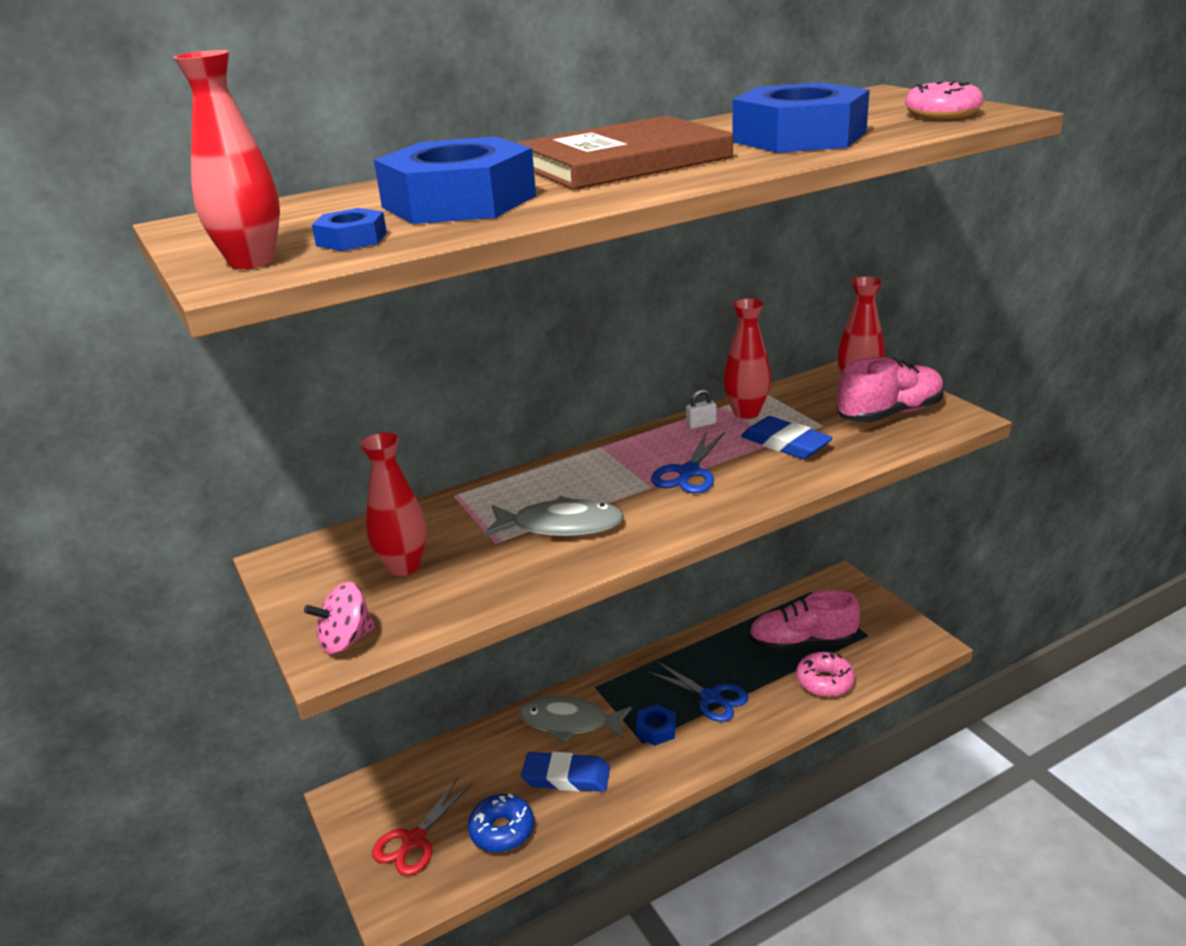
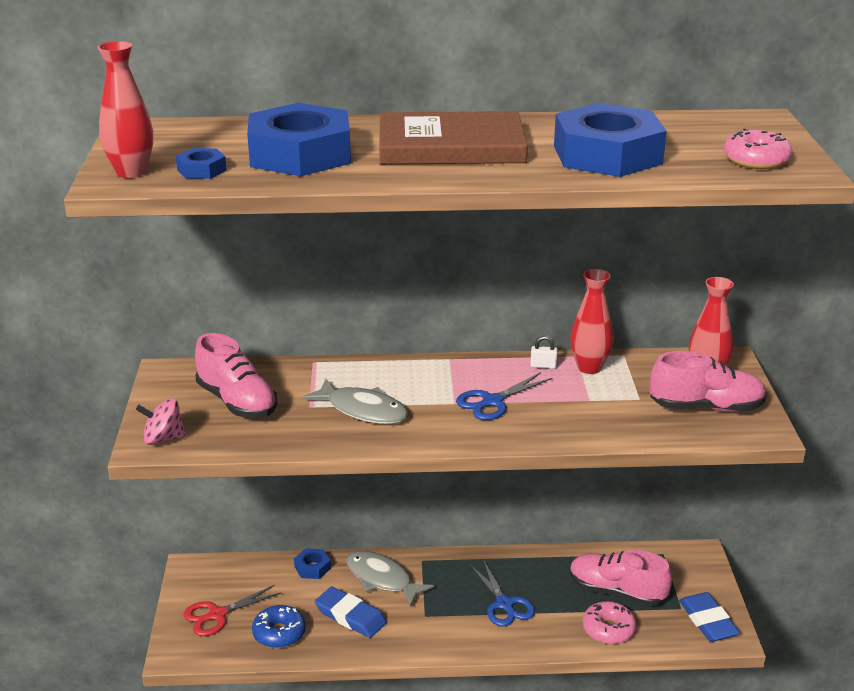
camera: 25 degrees right, 0 degrees up
red vase [360,432,427,576] -> pink shoe [195,333,277,418]
blue nut [636,704,676,746] -> blue nut moved to [294,549,331,579]
blue eraser [741,416,833,459] -> blue eraser moved to [679,592,740,642]

